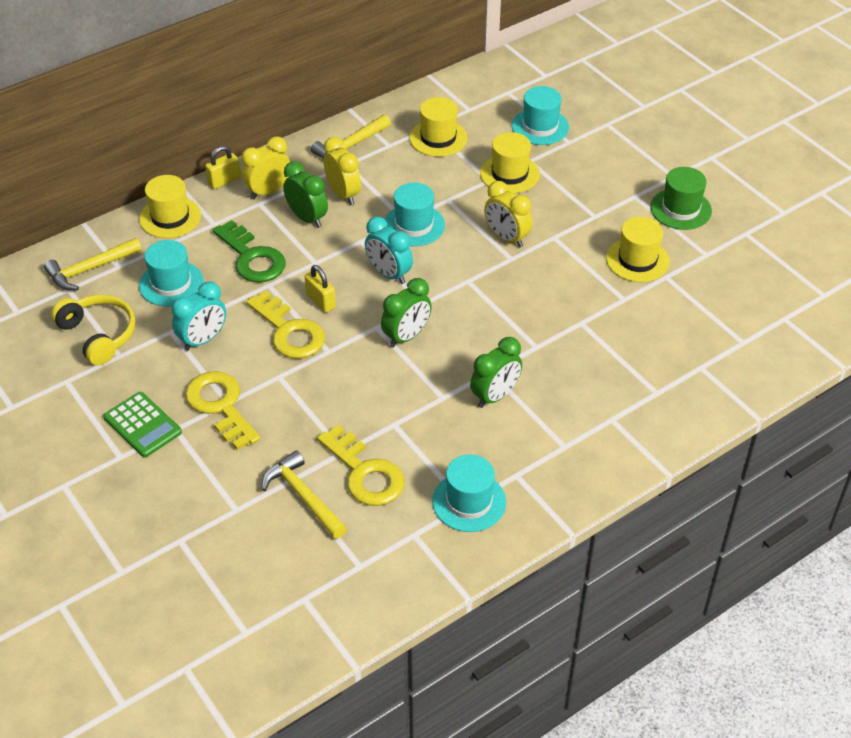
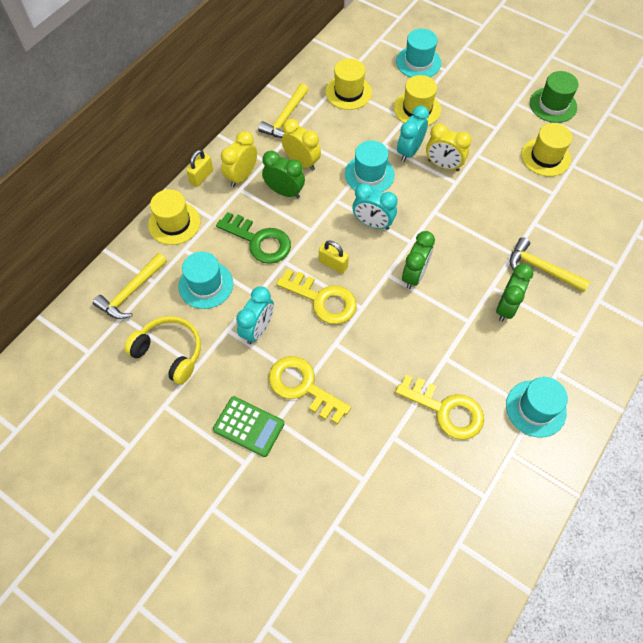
camera: 20 degrees left, 15 degrees up
yellow hammer [262,450,347,539] -> yellow hammer moved to [510,237,590,292]
none -> turquoise clock [397,106,429,162]

